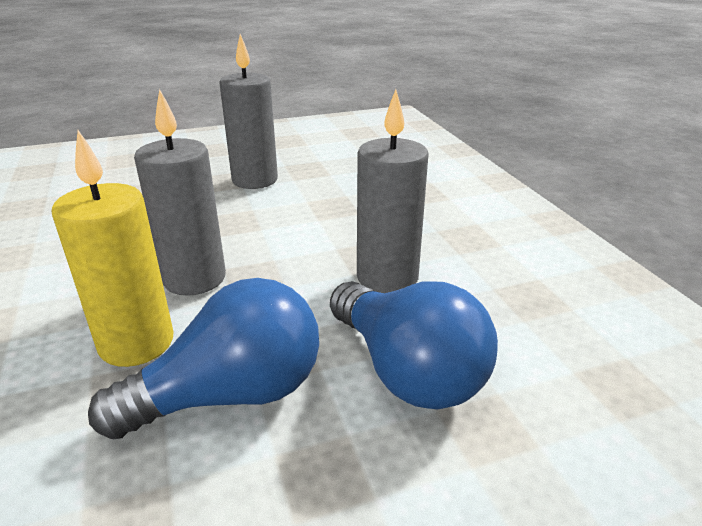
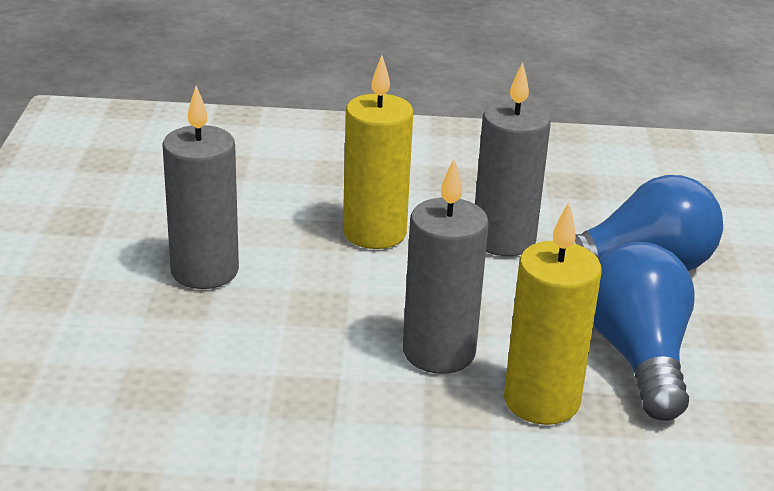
camera: 70 degrees left, 0 degrees up
none -> yellow candle [343,55,413,249]

